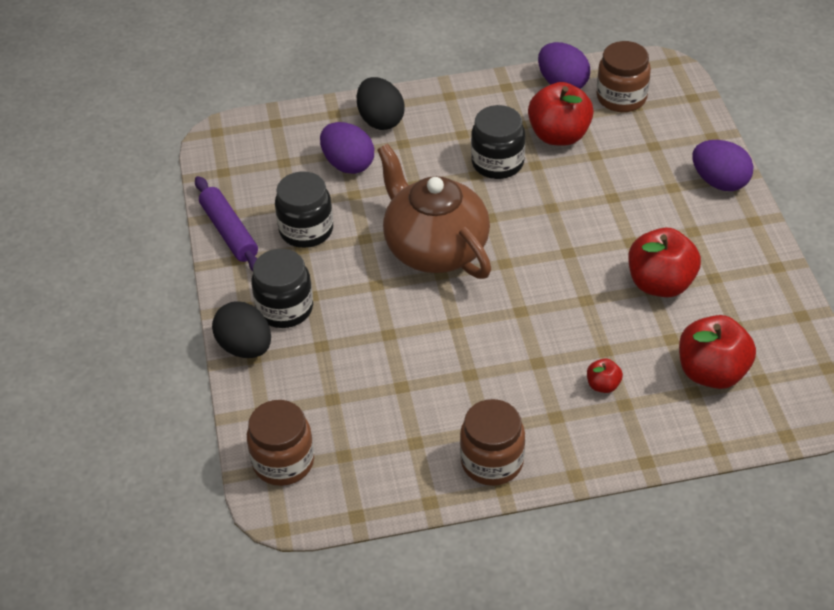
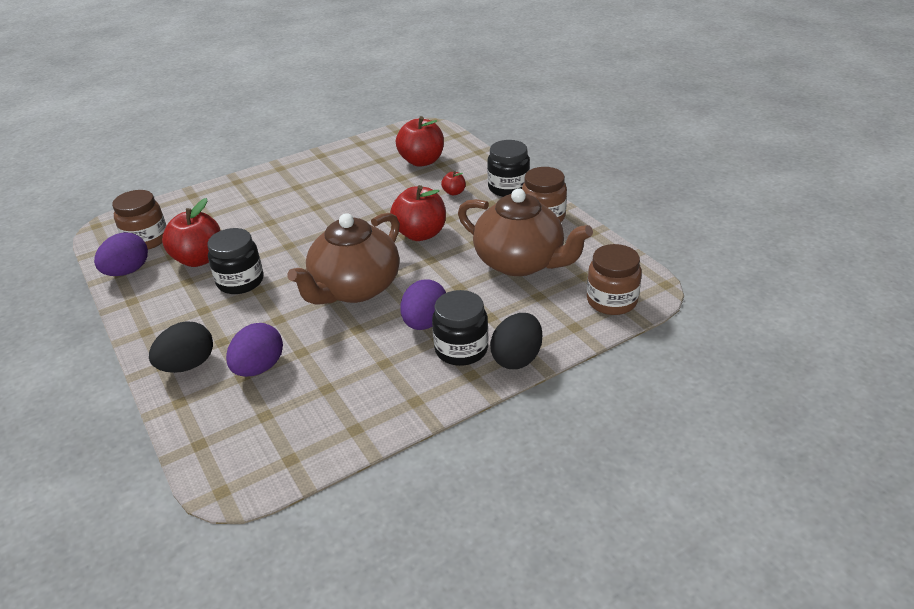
camera: 110 degrees left, 10 degrees down
purple rolling pin [195,176,258,271] -> none
black jar [275,172,333,248] -> black jar moved to [487,140,530,197]
red apple [628,228,701,297] -> red apple moved to [390,185,446,241]
purple egg [692,140,754,191] -> purple egg moved to [400,279,446,330]
none -> brown teapot [458,188,593,276]

